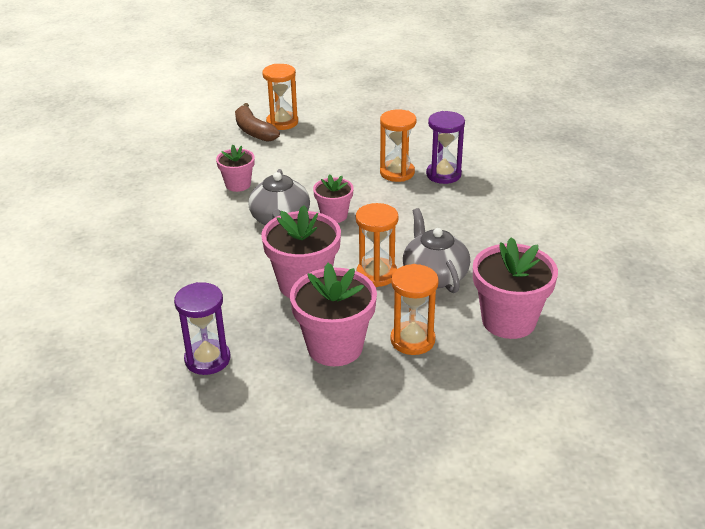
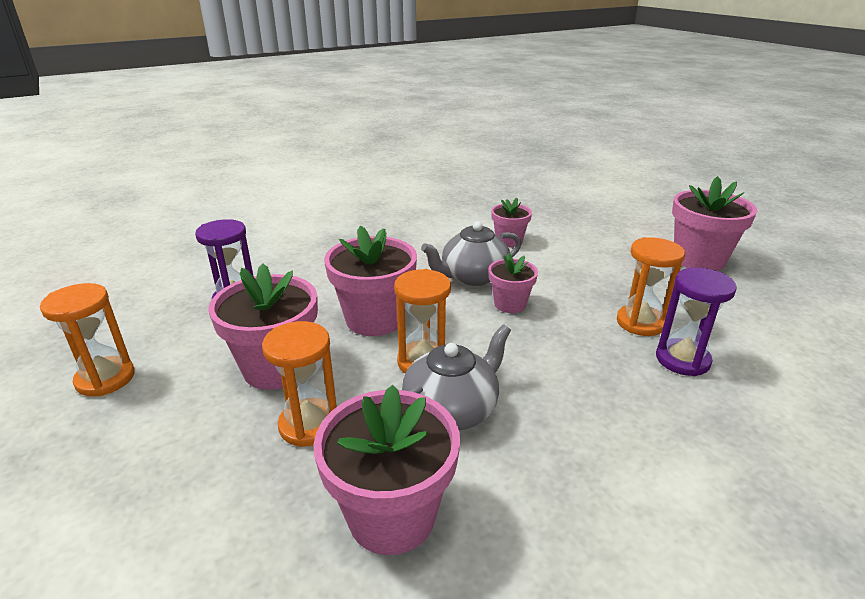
camera: 65 degrees right, 5 degrees down
brown banana [235,103,280,142] -> none
orange hourglass [262,64,298,130] -> orange hourglass moved to [40,283,135,397]
none -> pink flower pot [672,176,758,271]

